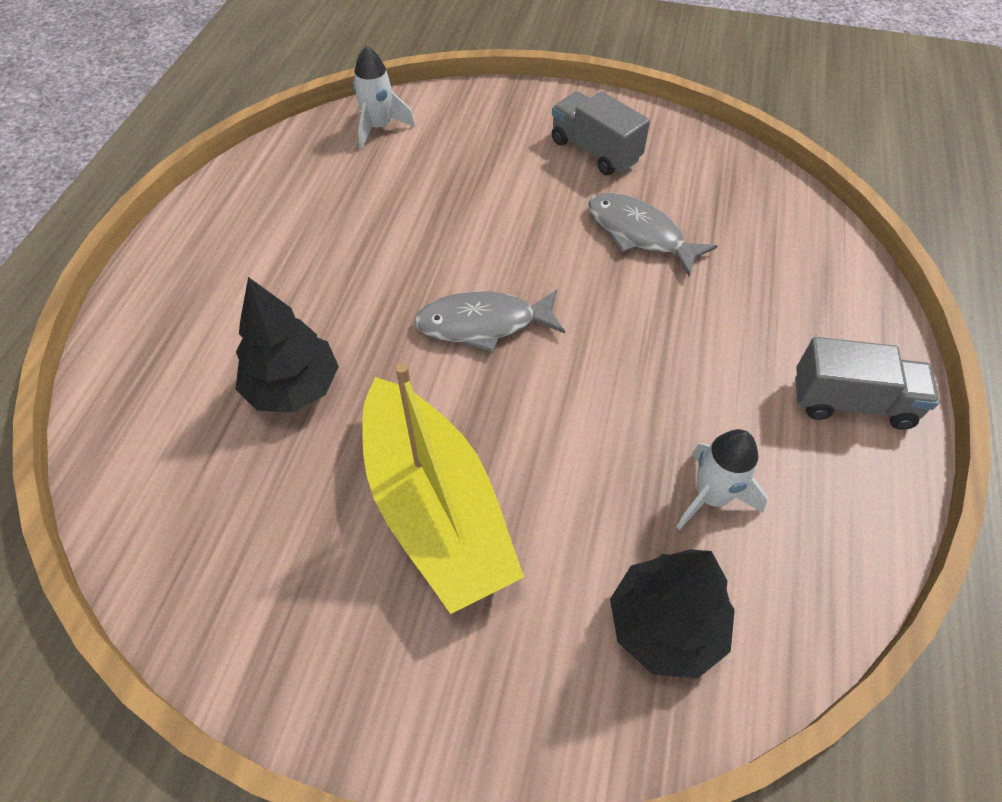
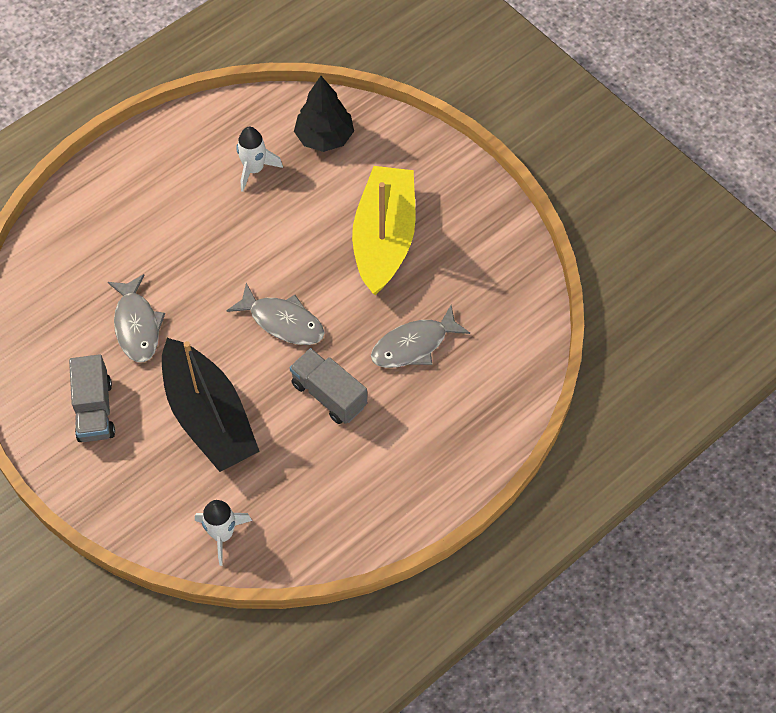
camera: 145 degrees left, 5 degrees up
black tree [236,277,339,413] -> grey fish [371,305,470,368]
grey truck [795,337,939,430] -> grey truck moved to [290,348,367,424]
none -> black boat [162,338,260,472]

